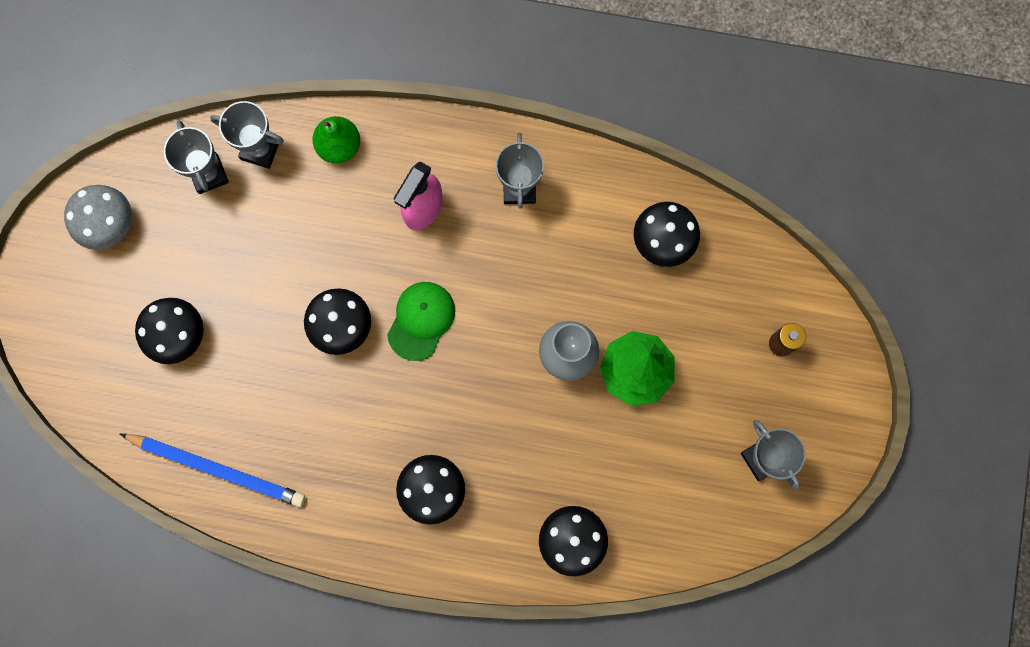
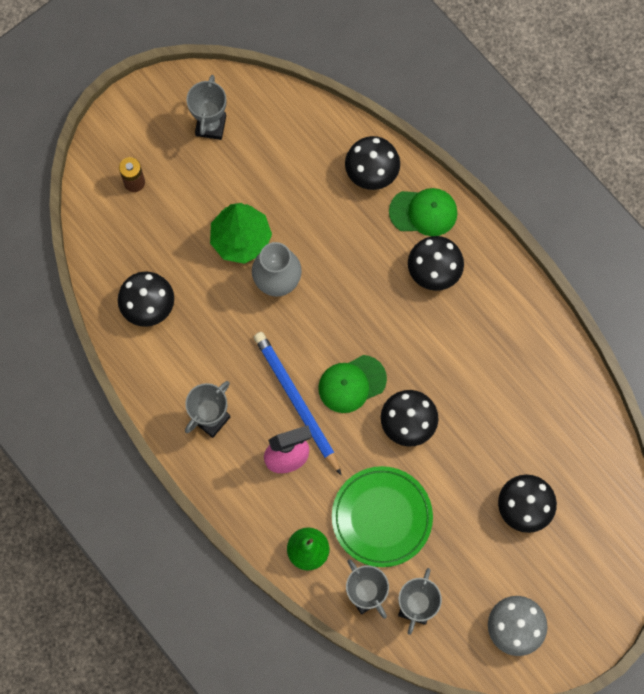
camera: 140 degrees left, 5 degrees down
blue pencil [120,434,305,507] -> blue pencil moved to [254,332,341,475]
none -> green plate [332,466,433,567]
none -> green cap [389,188,457,236]

